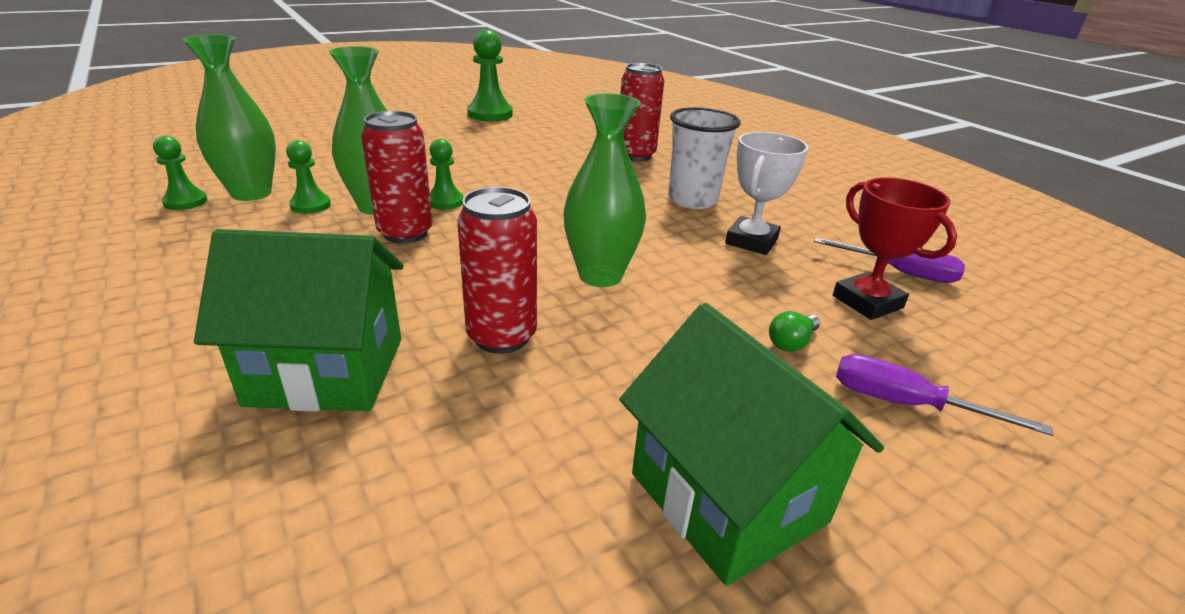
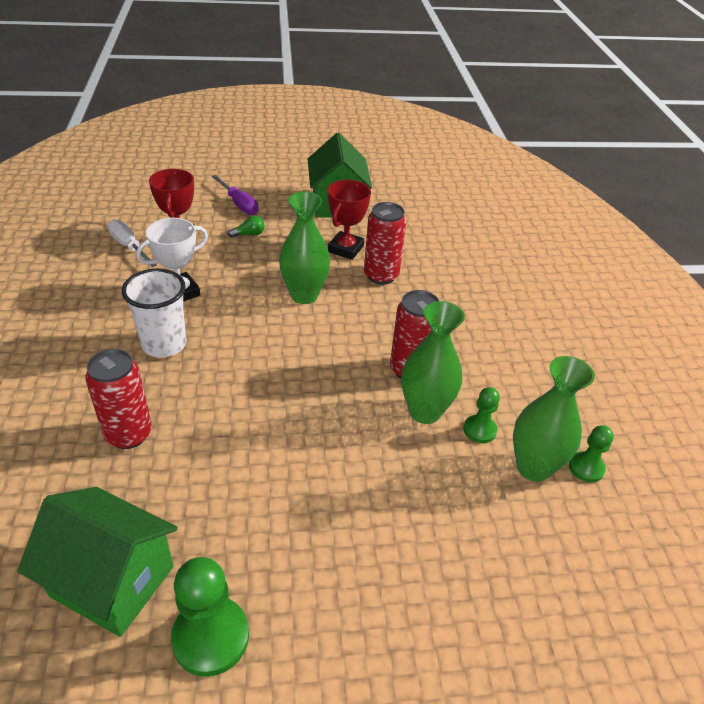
camera: 155 degrees left, 10 degrees up
green house [194,229,403,412] -> green house moved to [17,487,178,637]
green pawn [430,139,464,210] -> none
purple screwdriver [814,237,965,283] -> white screwdriver [107,219,157,267]
none -> red trophy [328,180,371,260]

